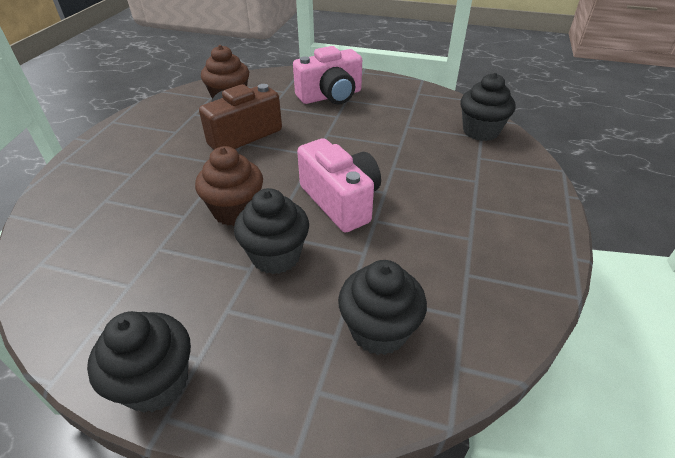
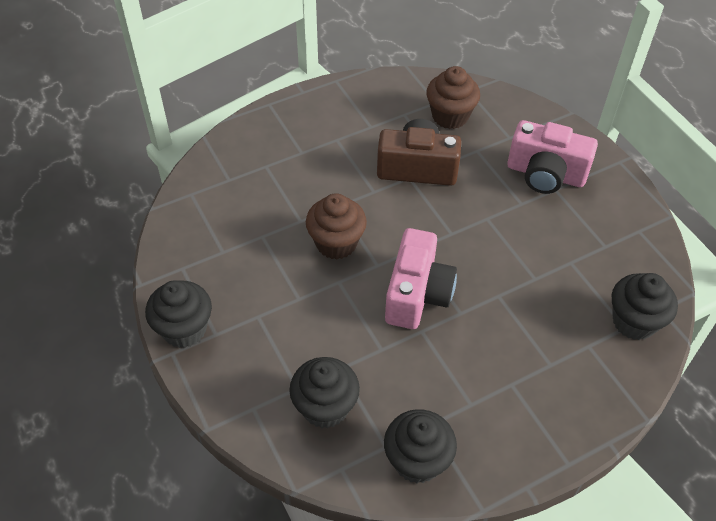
camera: 45 degrees right, 10 degrees up
black cupcake [234,188,309,274] -> black cupcake moved to [384,409,457,483]

